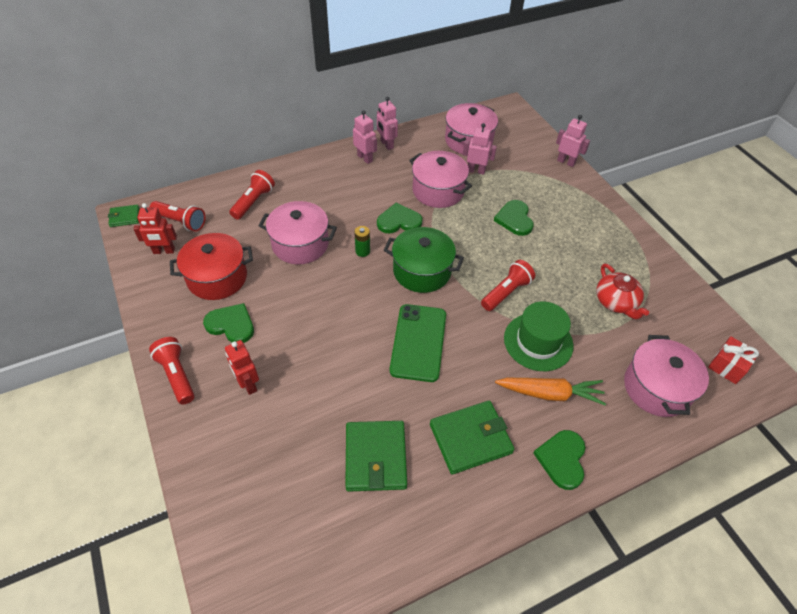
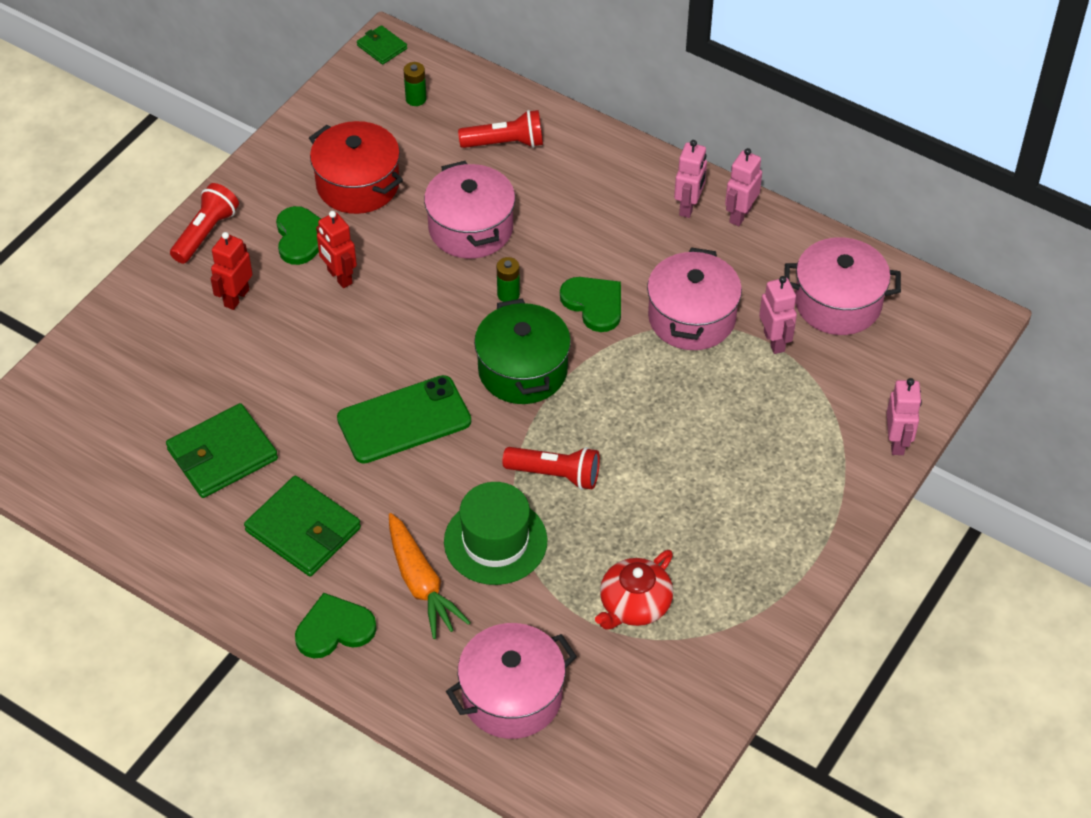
camera: 60 degrees right, 0 degrees up
red robot [133,203,177,254] -> red robot moved to [316,211,357,288]
red flashlight [149,201,206,232] -> green battery [403,62,427,106]
green heart [494,200,534,236] -> none
red gift [708,336,759,384] -> none

